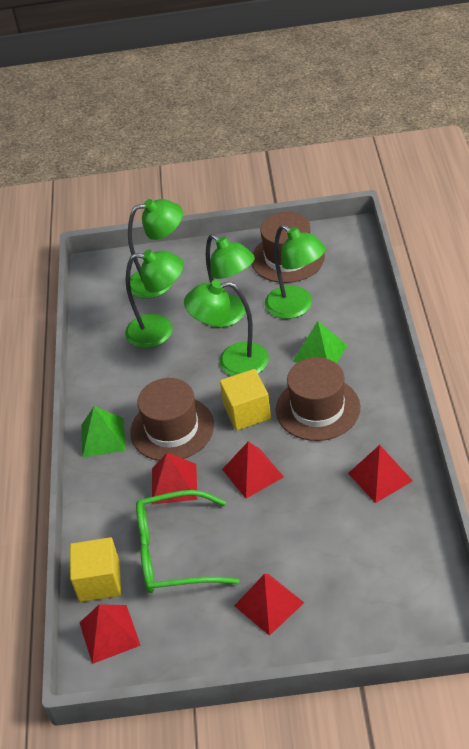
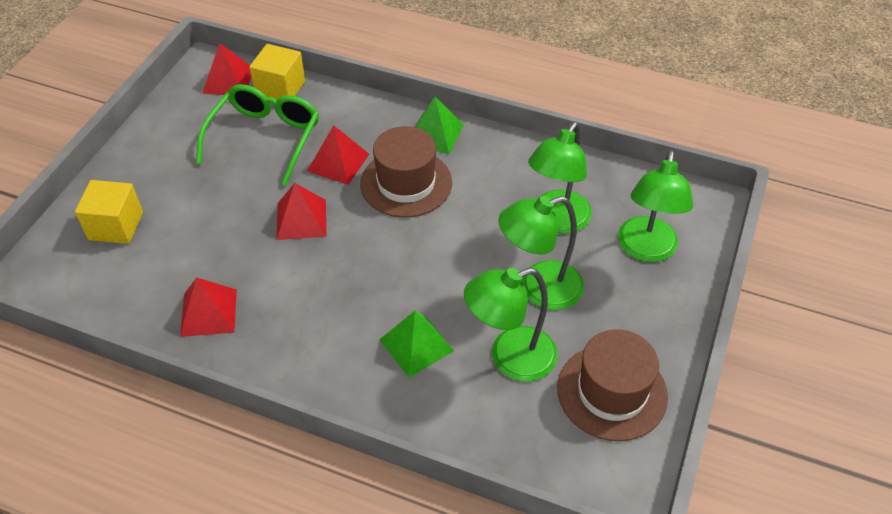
camera: 110 degrees right, 5 degrees up
green lamp [184,280,269,376] -> none
yellow cube [220,369,271,430] -> yellow cube moved to [75,180,143,244]
red pyramid [234,574,304,636] -> none
brown hat [276,357,360,441] -> none

